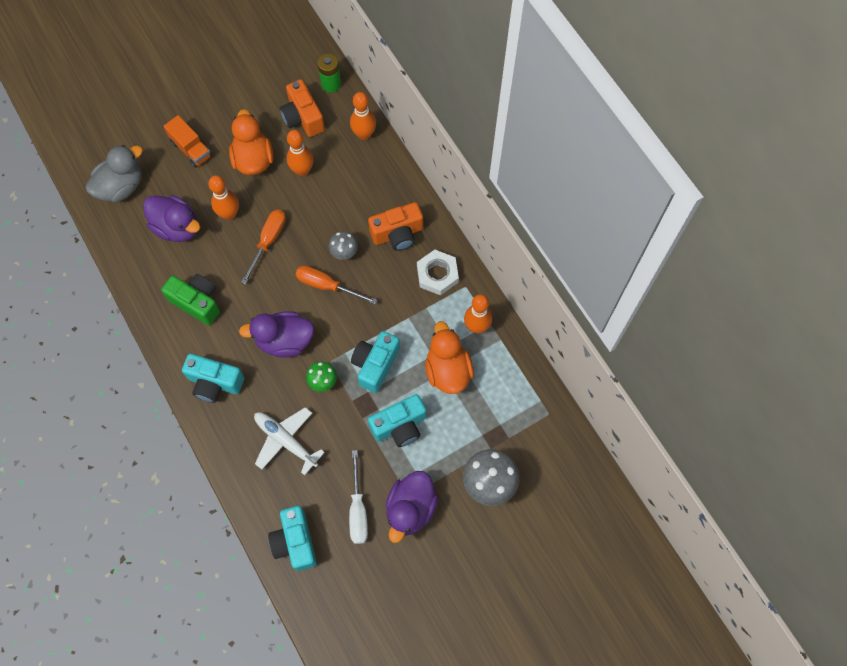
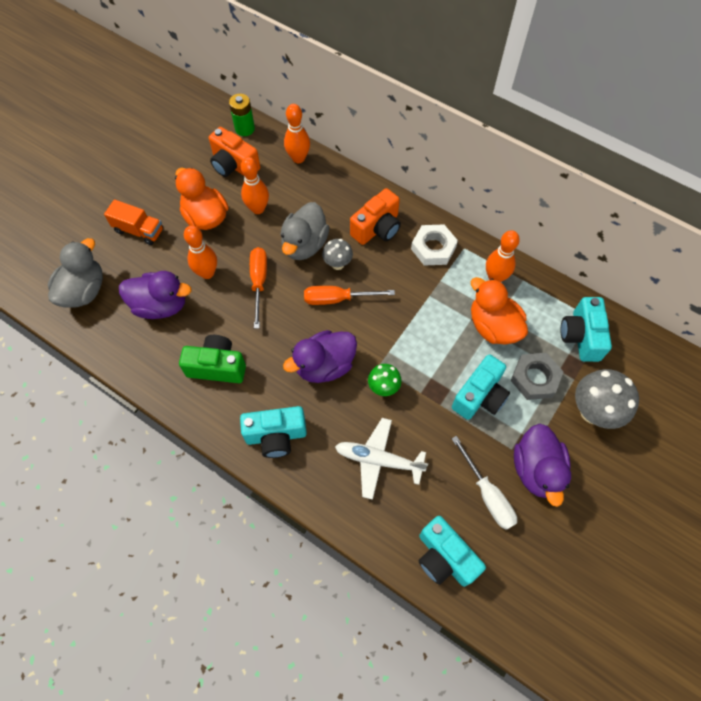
camera: 25 degrees left, 5 degrees down
turquoise camera [351,331,400,393] -> turquoise camera moved to [561,297,612,362]
none -> grey duck [280,202,329,260]
none -> grey nut [511,353,564,400]

